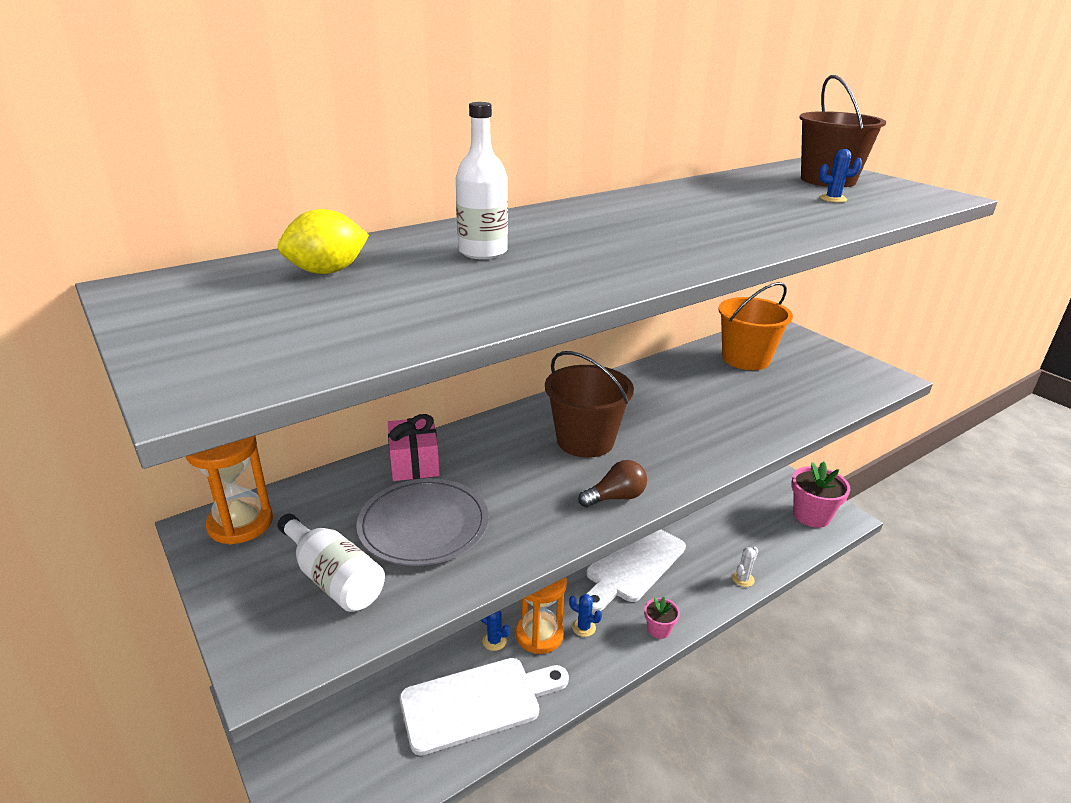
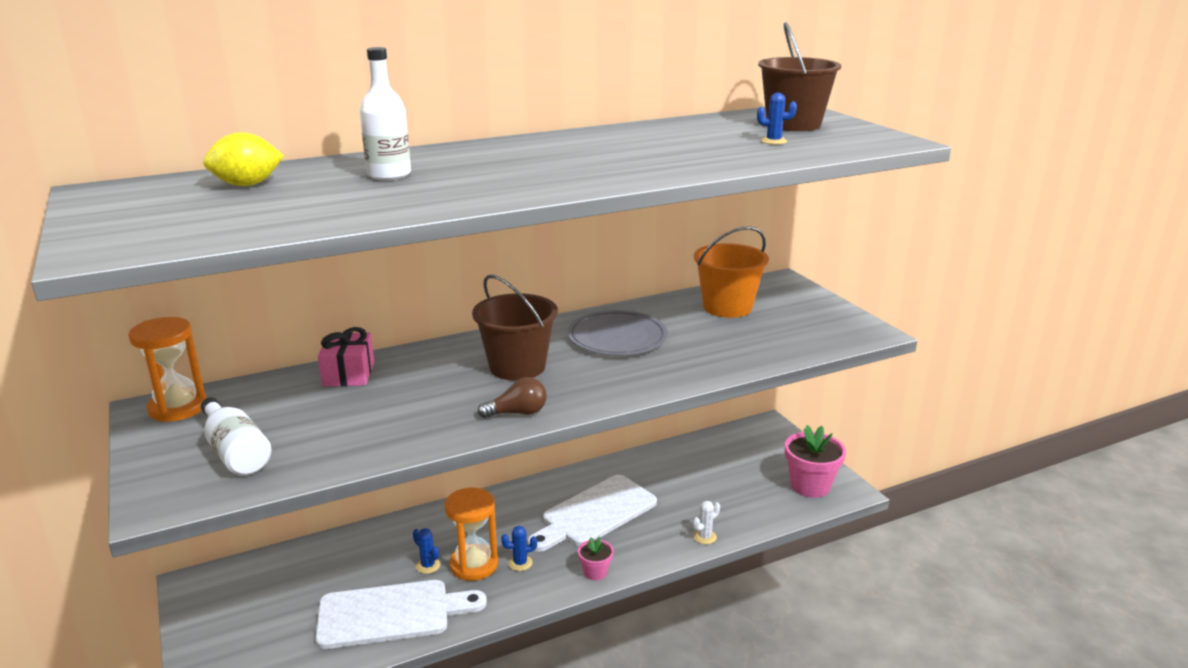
camera: 10 degrees right, 5 degrees down
grey plate [356,478,489,566] -> grey plate moved to [567,310,668,355]
blue cactus [569,594,602,637] -> blue cactus turned 45 degrees counterclockwise [501,526,537,571]

